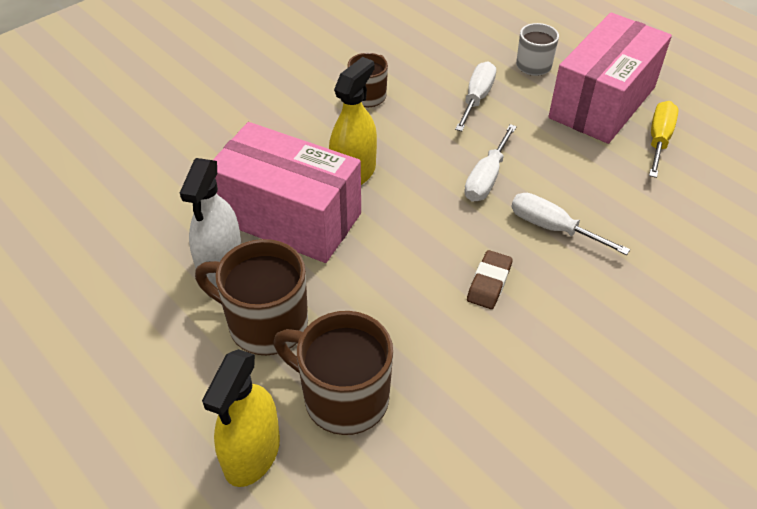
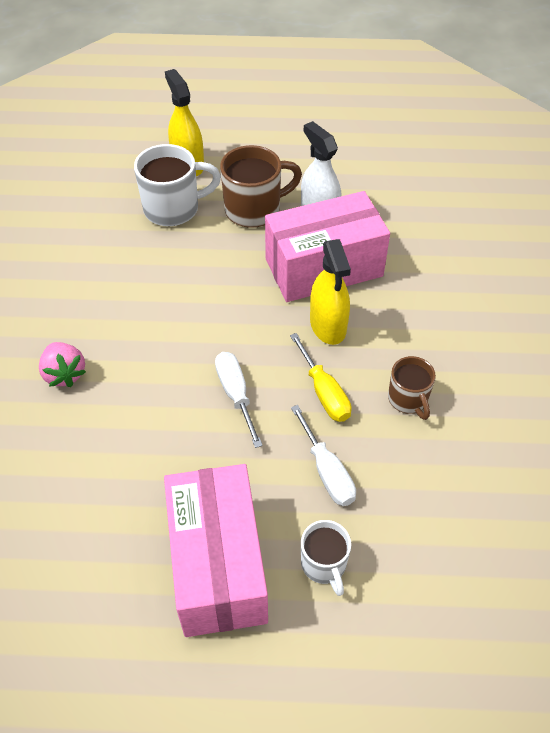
camera: 135 degrees right, 5 degrees up
brown mug [273,311,393,435] -> white mug [134,144,221,226]
brown eraser [467,250,513,309] -> none
white screwdriver [511,193,630,255] -> none
yellow screwdriver [649,101,679,178] -> yellow screwdriver moved to [290,333,352,422]
none -> pink strawberry [39,342,86,387]

